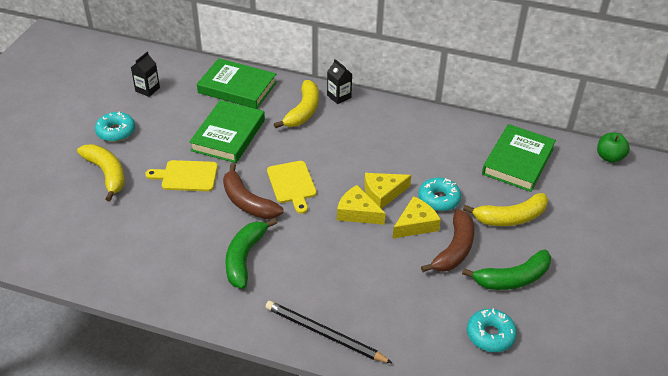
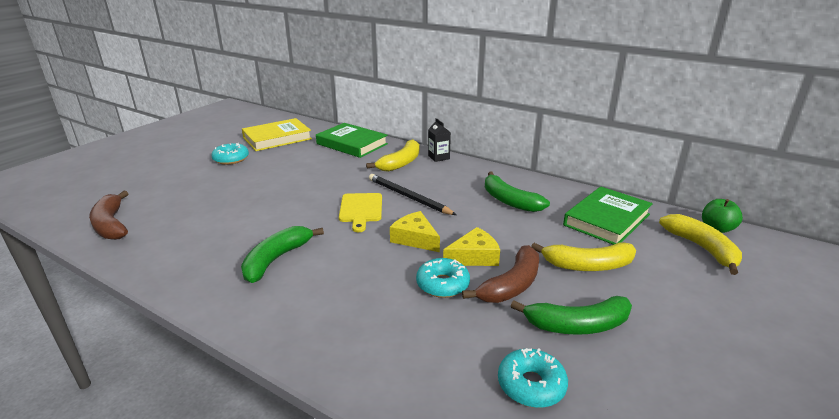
camera: 15 degrees right, 15 degrees down
yellow banana [77,144,125,201] -> yellow banana moved to [659,214,742,275]
black carton [131,52,160,97] -> yellow book [242,118,312,151]
yellow cutting board [145,160,218,191] -> none
green book [189,100,265,163] -> none
brown banana [223,163,284,219] -> brown banana moved to [89,191,129,240]
black pencil [266,301,392,363] -> black pencil moved to [369,174,457,215]
yellow cheese [364,173,411,209] -> none
turquoise donut [419,177,461,211] -> turquoise donut moved to [416,258,470,298]
none -> green banana [485,172,550,212]

